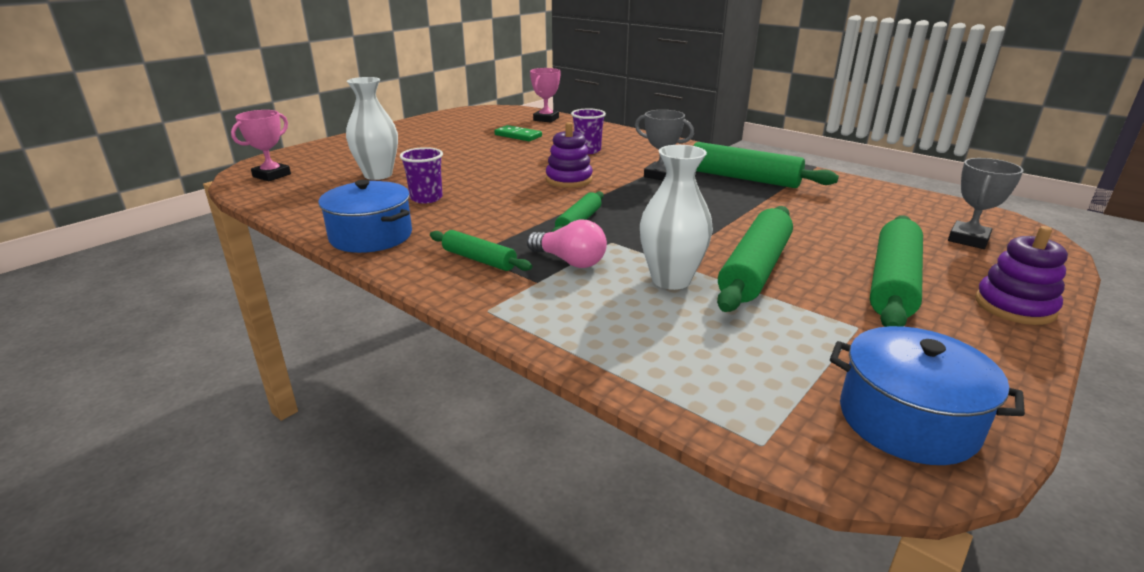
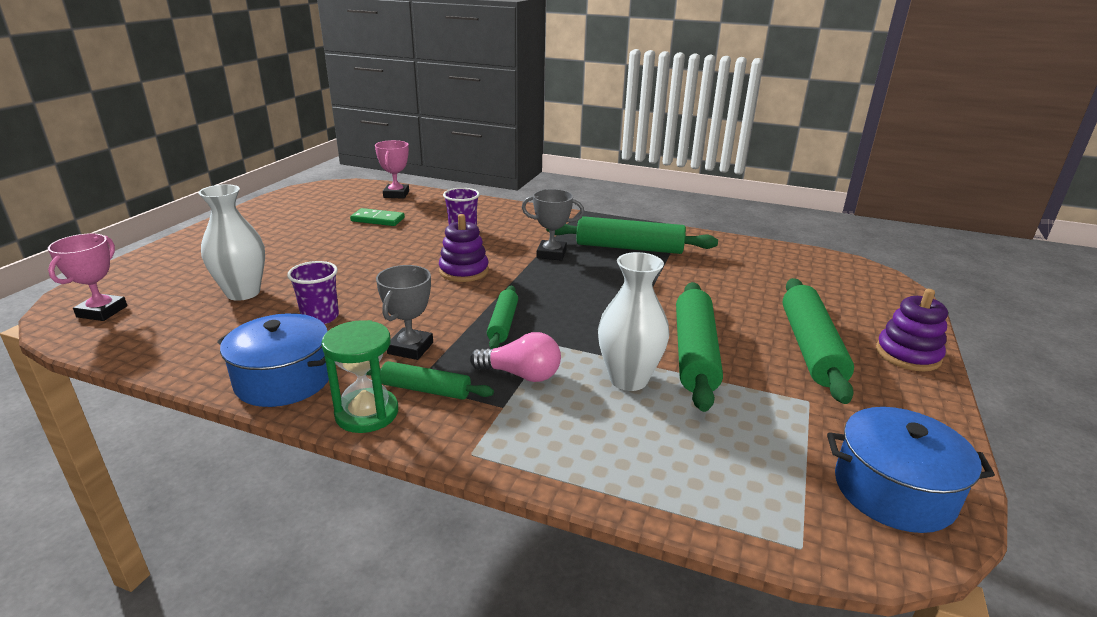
camera: 20 degrees left, 0 degrees up
grey trophy [948,158,1024,249] -> grey trophy moved to [376,265,433,360]
none -> green hourglass [321,320,398,433]

